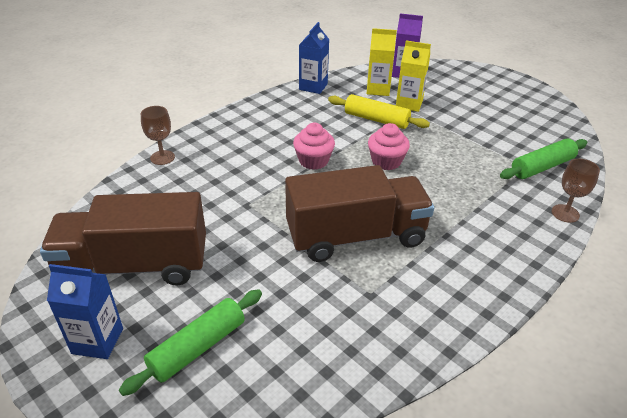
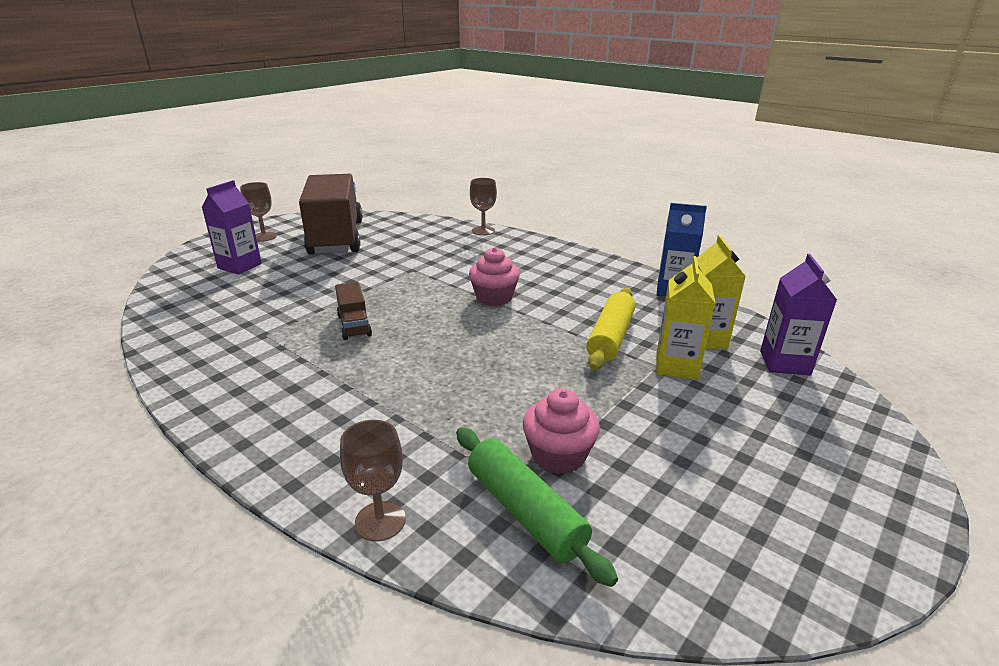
camera: 85 degrees right, 10 degrees down
blue carton [47,264,123,359] -> brown goblet [240,182,277,242]
green rolling pin [119,289,262,396] -> purple carton [202,180,262,275]
brown truck [285,165,434,262] -> brown truck [335,282,372,340], size x0.42
pink cupcake [368,123,410,170] -> pink cupcake moved to [523,388,600,474]

